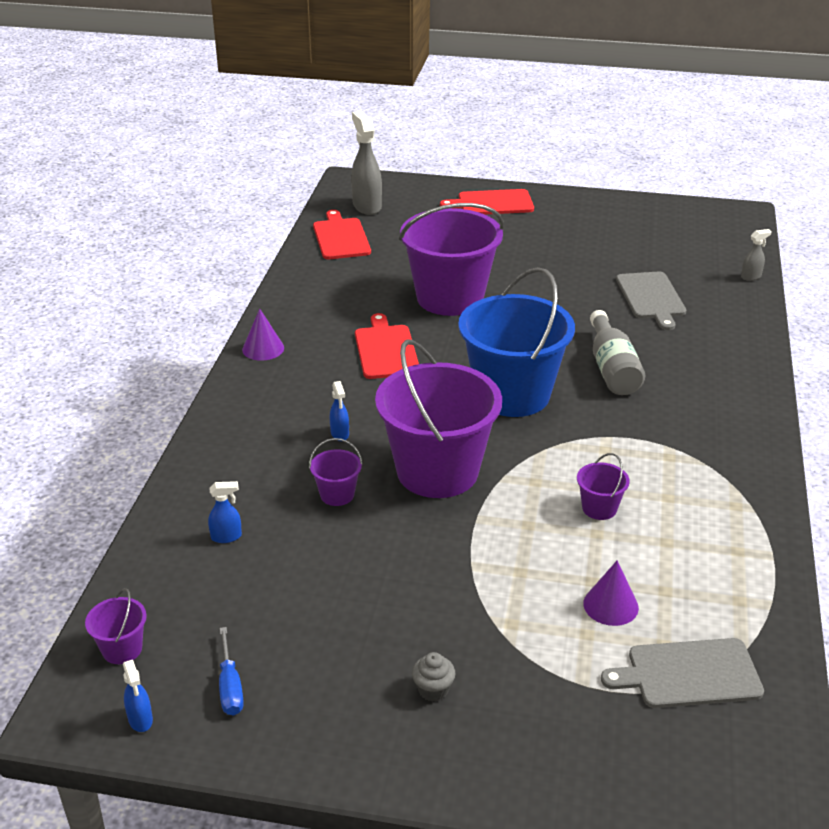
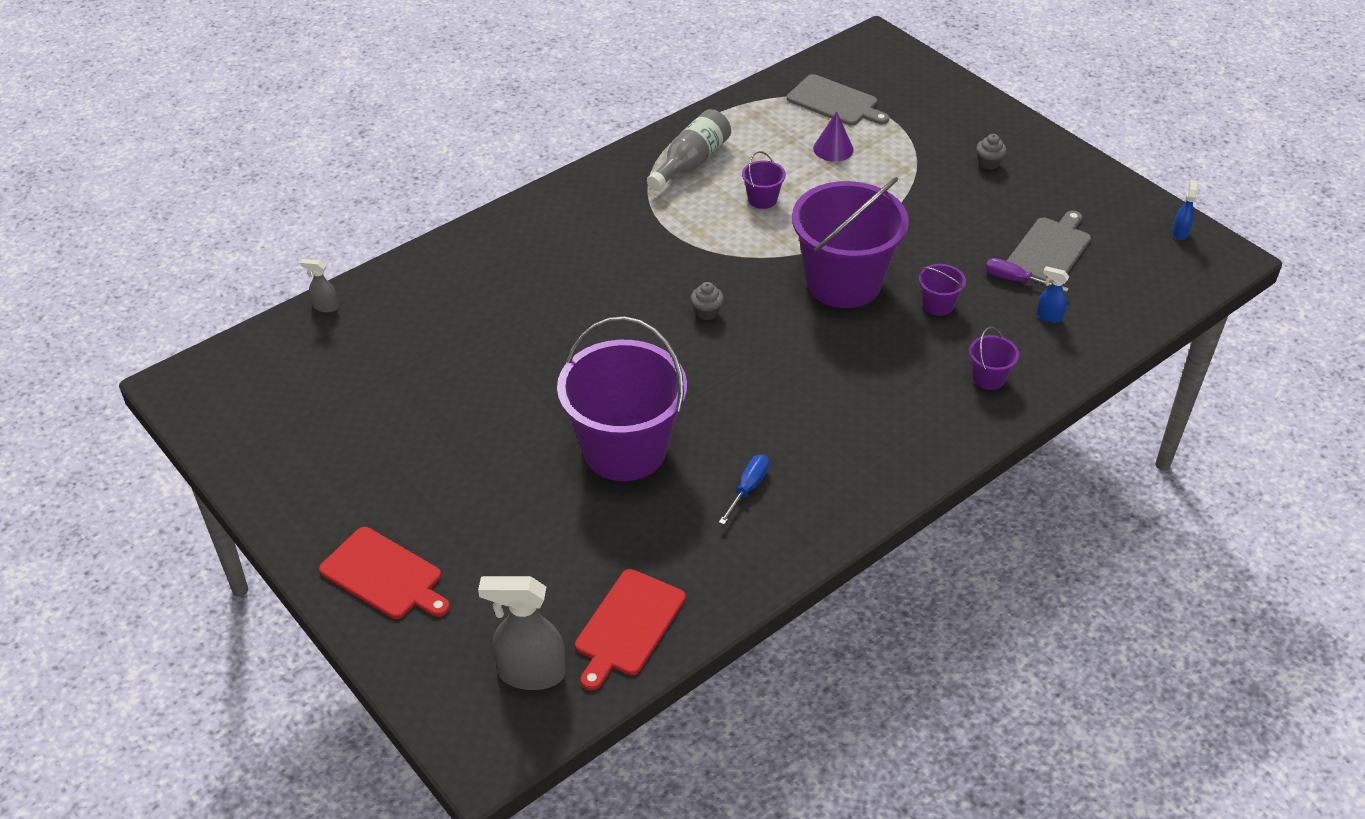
camera: 140 degrees left, 10 degrees up
purple bucket [85,588,147,664] -> purple bucket moved to [969,327,1019,390]
blue screwdriver [219,627,244,715] -> blue screwdriver moved to [719,455,769,525]
purple cone [242,308,284,361] -> none
blue spray bottle [330,381,349,441] -> none
grey spray bottle [351,111,382,215] -> grey spray bottle turned 75 degrees clockwise [478,576,565,690]
red cutting board [355,313,419,379] -> none
blue bucket [458,267,575,417] -> grey cupcake [691,282,724,320]
grey bottle [590,310,645,395] -> grey bottle moved to [647,109,731,191]
grey cutting board [616,271,686,330] -> grey cutting board moved to [1007,210,1091,283]
none -> purple screwdriver [986,258,1069,292]

